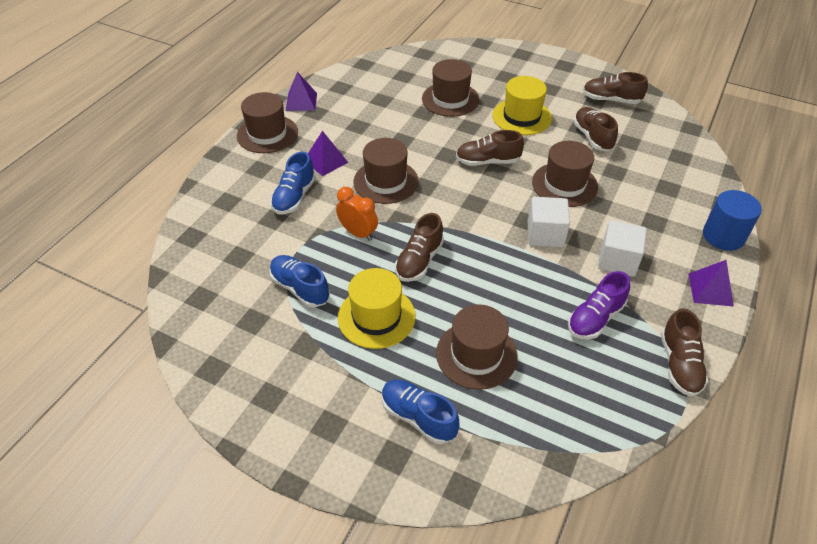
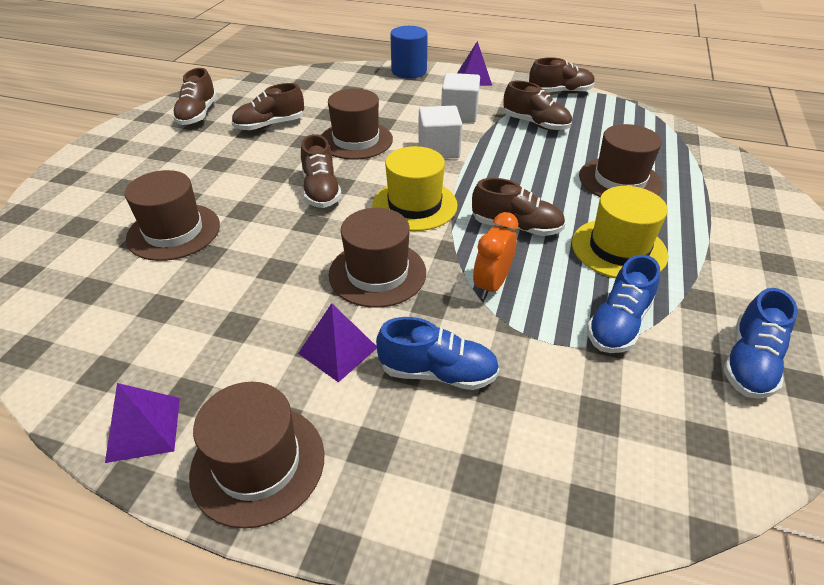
camera: 100 degrees left, 5 degrees down
blue shoe [382,380,459,444] -> blue shoe moved to [723,288,798,399]
yellow hat [492,76,552,135] -> yellow hat moved to [372,146,458,231]
purple shoe [568,271,630,340] -> brown shoe [503,81,572,131]

